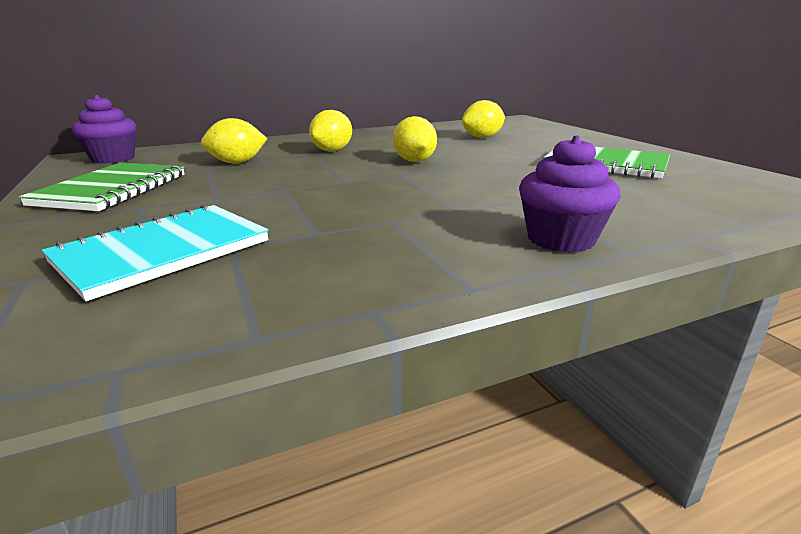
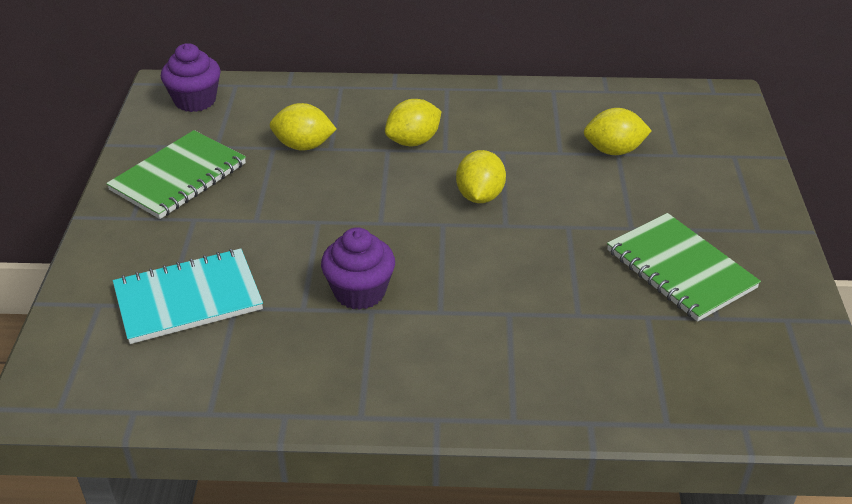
camera: 25 degrees right, 15 degrees up
purple cupcake [519,135,620,253] -> purple cupcake moved to [321,227,395,310]

